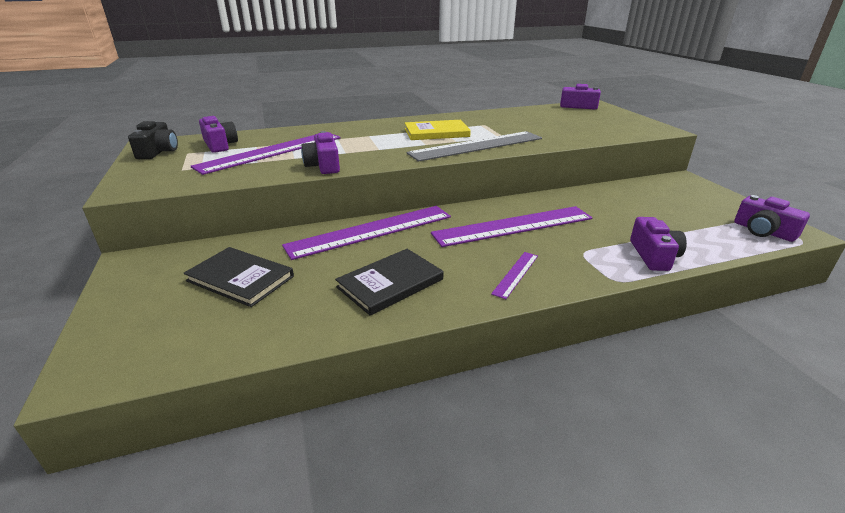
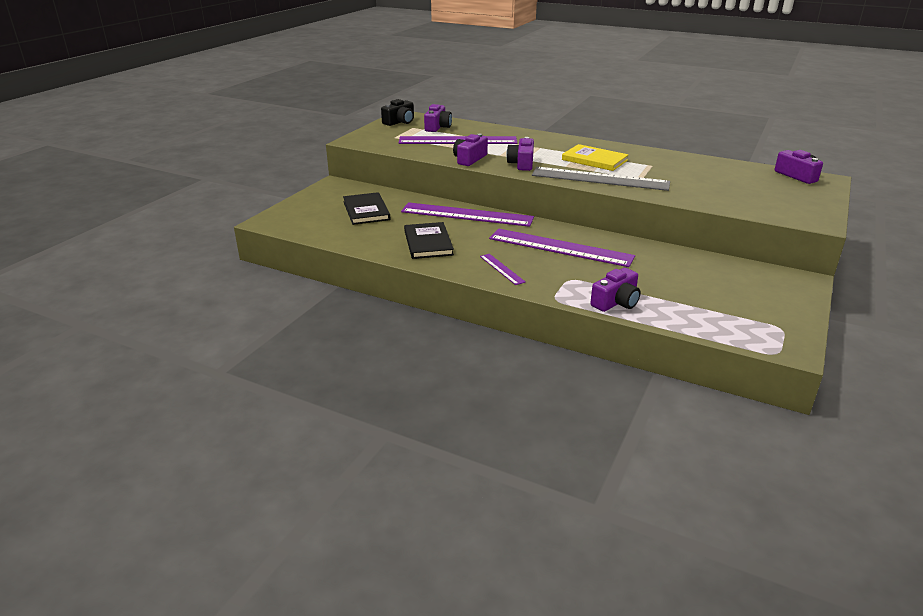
camera: 45 degrees right, 0 degrees up
black book [335,249,444,316] -> black book turned 75 degrees clockwise [404,222,454,259]
purple ruler [491,252,538,299] -> purple ruler turned 75 degrees clockwise [480,254,526,285]
purple camera [734,195,810,242] -> purple camera moved to [506,137,534,171]

